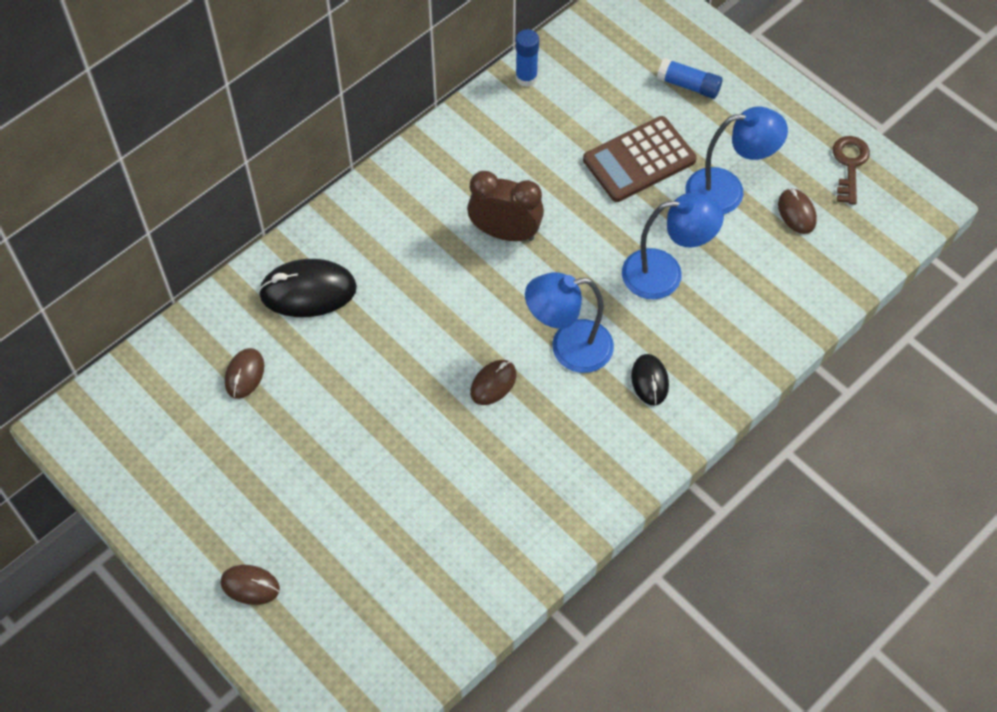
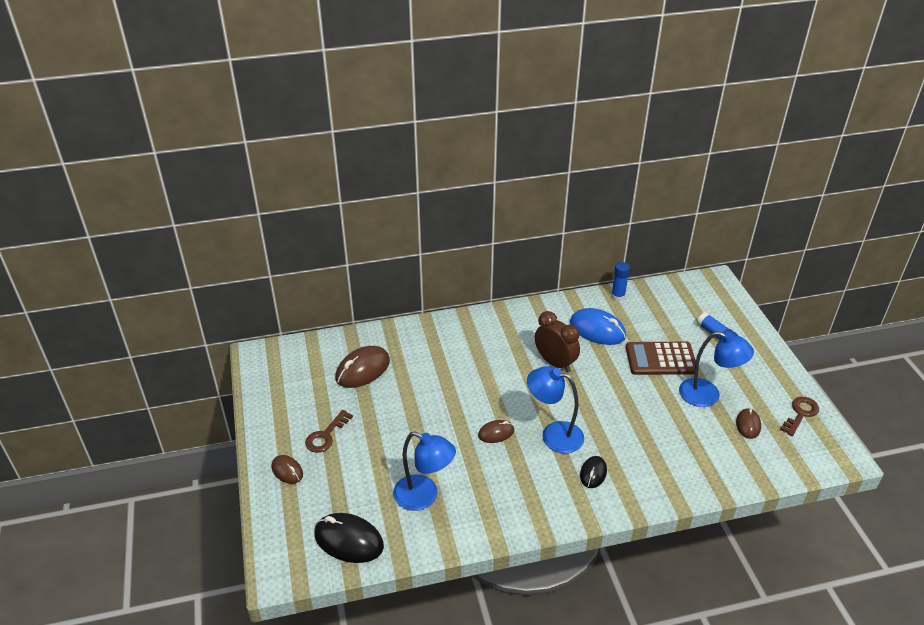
camera: 30 degrees right, 20 degrees down
brown mouse [225,348,264,399] -> brown mouse [335,346,390,388], size x1.76
black mouse [258,259,357,317] -> black mouse moved to [314,513,384,563]
blue lamp [622,192,724,299] -> blue lamp moved to [393,431,456,511]
none -> brown key [305,410,353,453]
none -> blue mouse [570,308,626,345]

